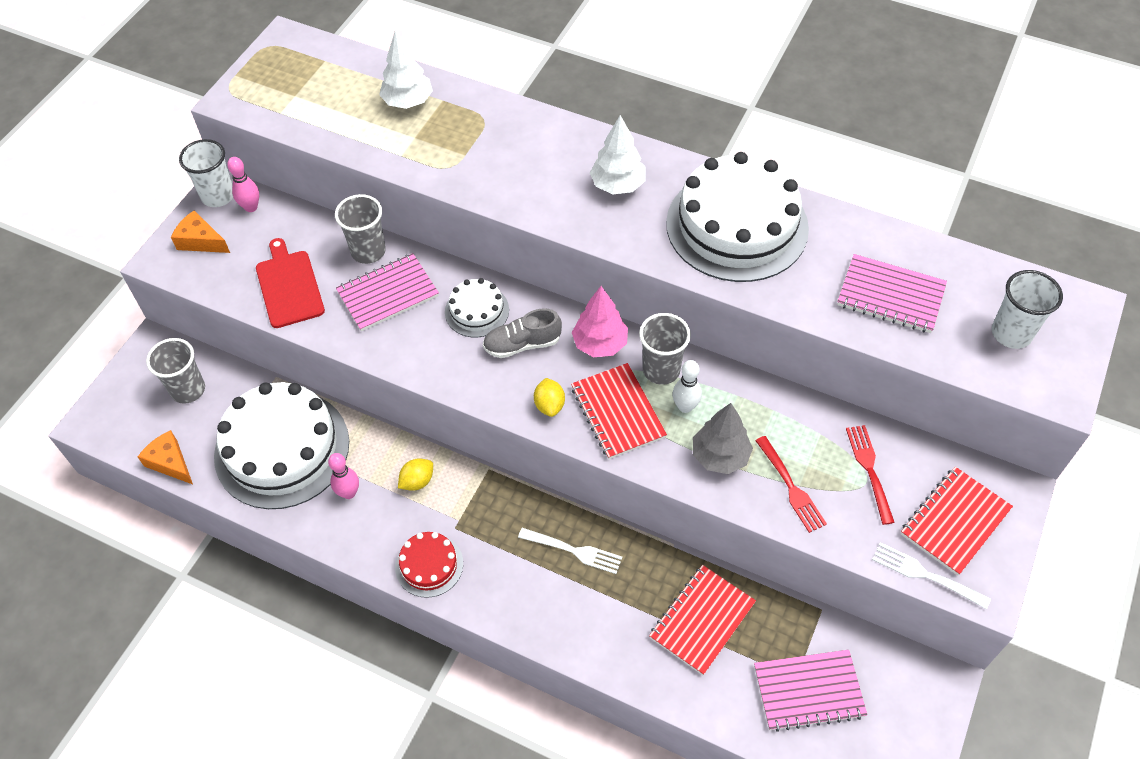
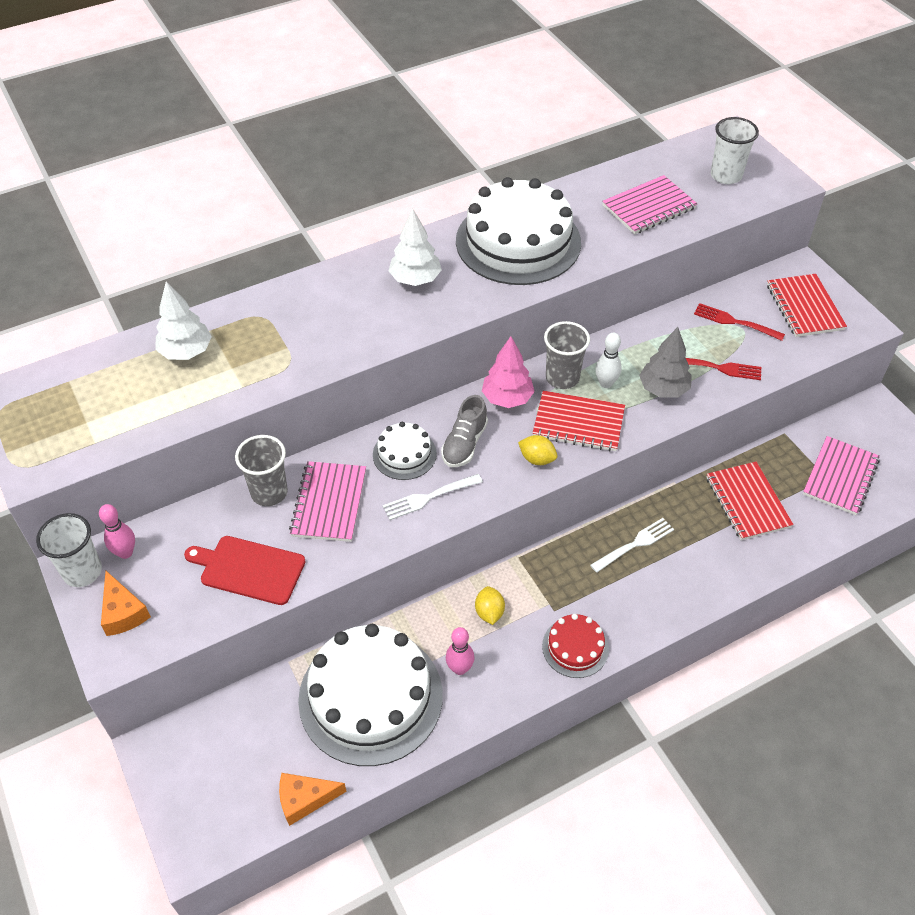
camera: 55 degrees left, 5 degrees down
grey cup [146,338,205,404] -> none
orange cheese [171,210,230,253] -> orange cheese turned 90 degrees counterclockwise [101,571,151,636]
white fork [872,542,991,609] -> white fork moved to [383,474,483,520]

